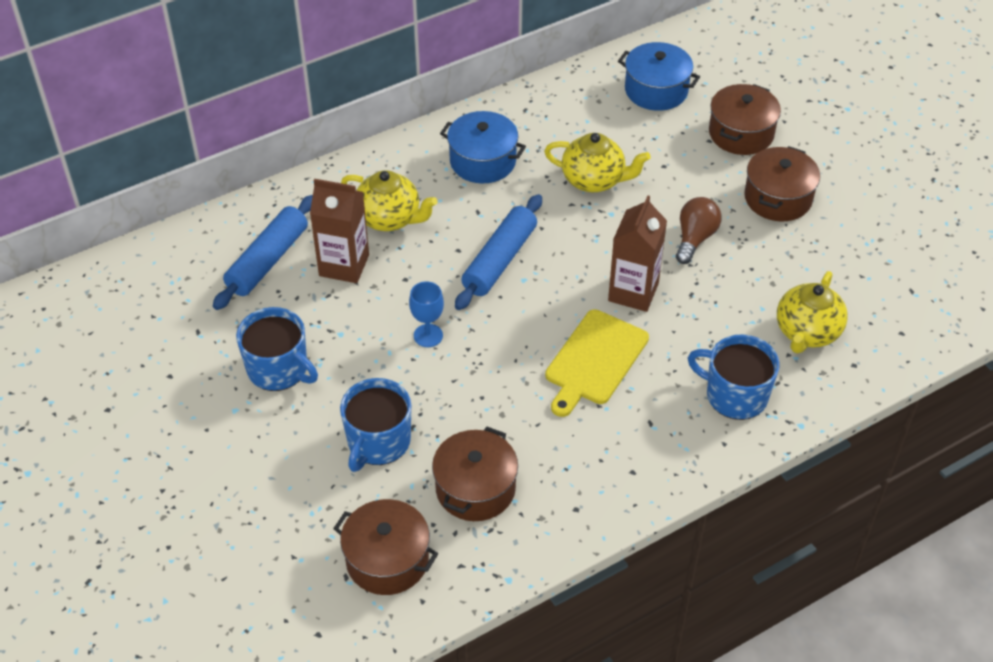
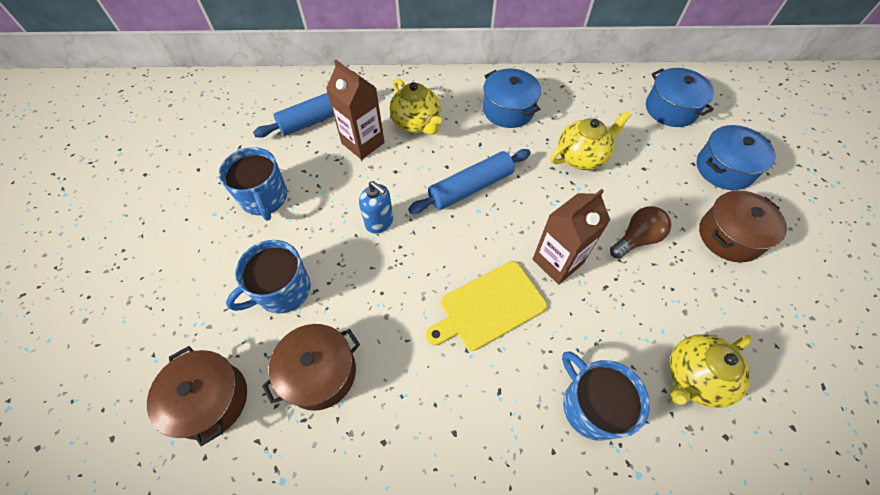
camera: 30 degrees right, 10 degrees up
blue goblet [409,281,444,347] -> blue soap dispenser [359,181,393,233]
yellow teapot [544,133,651,192] -> yellow teapot turned 75 degrees counterclockwise [551,110,631,170]
brown pot [709,84,781,155] -> blue pot [696,125,775,190]

